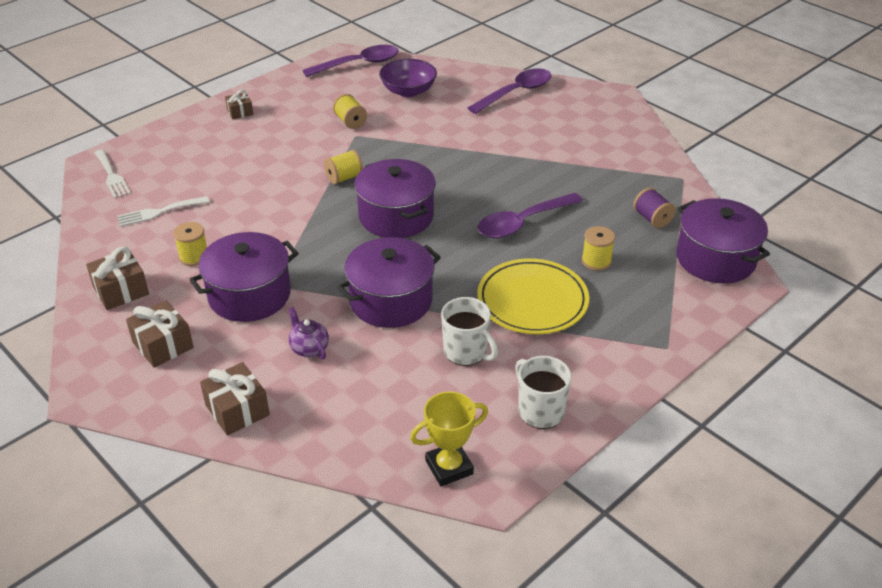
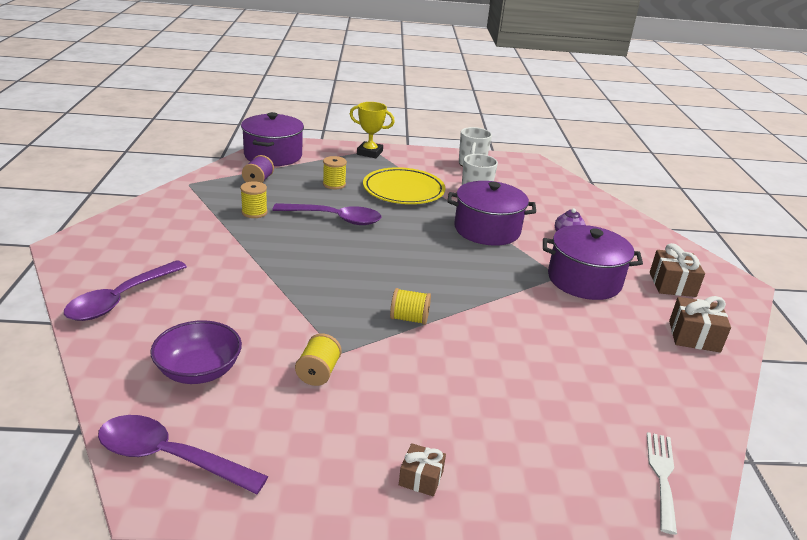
camera: 140 degrees left, 10 degrees down
white fork [117,196,209,227] -> none
yellow spool [173,222,207,266] -> yellow spool moved to [240,181,267,218]
brown gift [200,362,270,436] -> none
purple pot [354,159,436,238] -> none
yellow trophy [410,392,488,486] -> yellow trophy moved to [350,102,395,158]
purple spoon [468,68,552,114] -> purple spoon turned 60 degrees counterclockwise [64,260,187,321]

